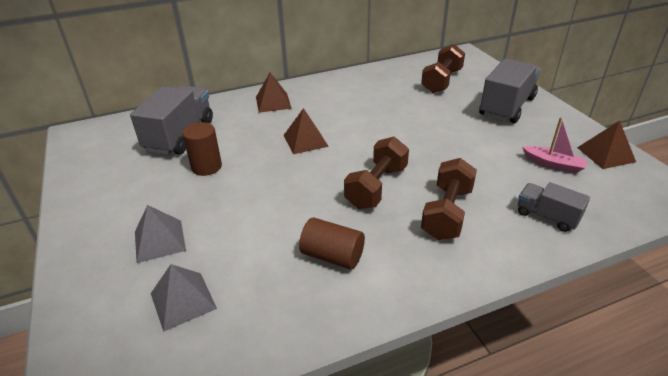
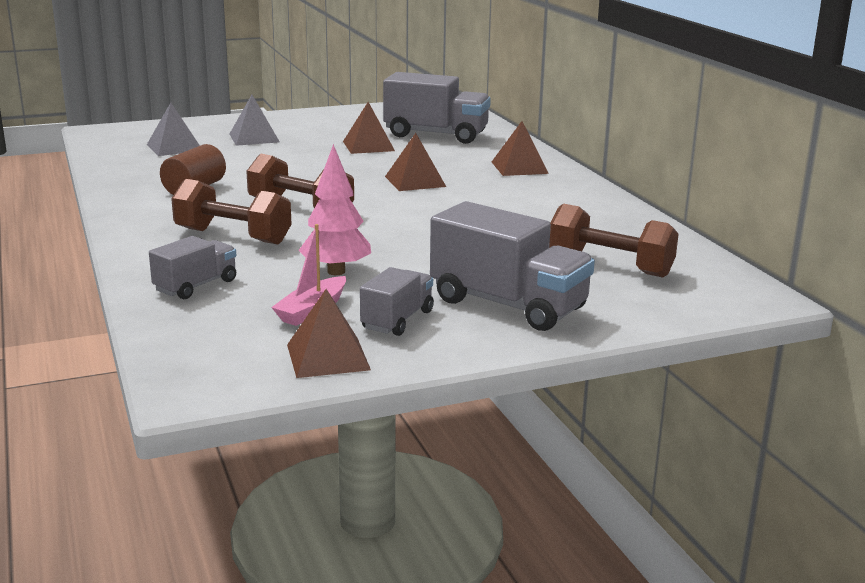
camera: 90 degrees right, 15 degrees down
brown cylinder [182,122,222,176] -> brown pyramid [343,102,395,154]
none -> pink tree [299,144,371,275]
none -> grey truck [360,267,434,336]

